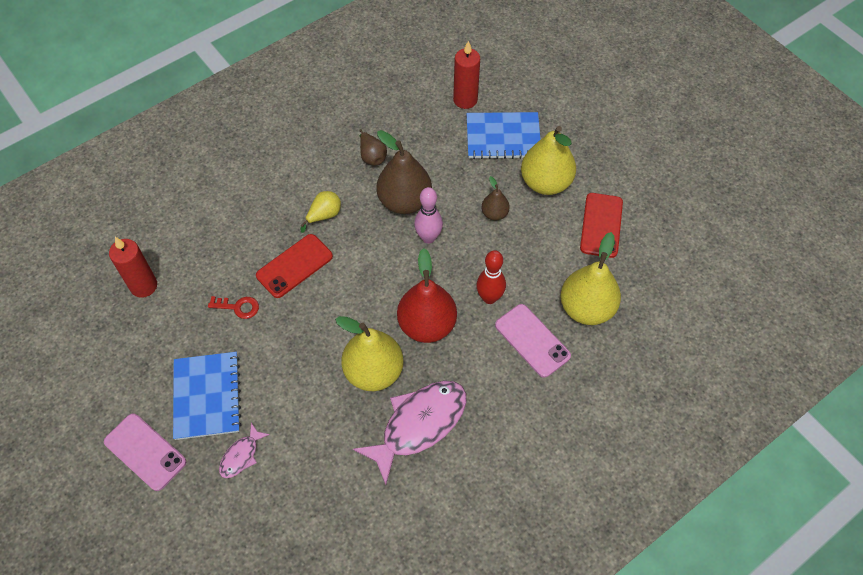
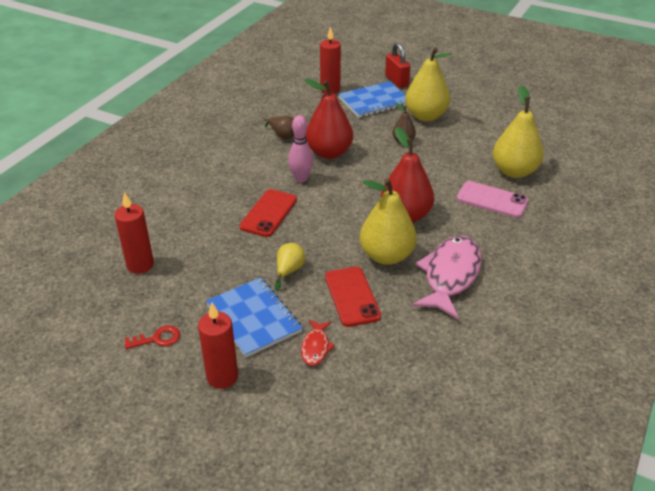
camera: 25 degrees left, 20 degrees down
pink phone [104,413,186,491] -> red candle [198,302,238,389]
red key [208,296,259,319] -> red key moved to [124,325,180,349]
pink fish [219,423,270,478] -> red fish [301,320,335,366]
yellow pear [301,191,341,233] -> yellow pear moved to [275,243,305,291]
brown pear [377,130,432,214] -> red pear [304,79,353,159]
pink bowling pin [414,187,443,244] -> pink bowling pin moved to [288,115,313,183]
red bowling pin [476,250,506,304] -> none
red phone [580,193,623,258] -> red phone moved to [325,267,381,327]
none -> red padlock [385,43,410,88]

